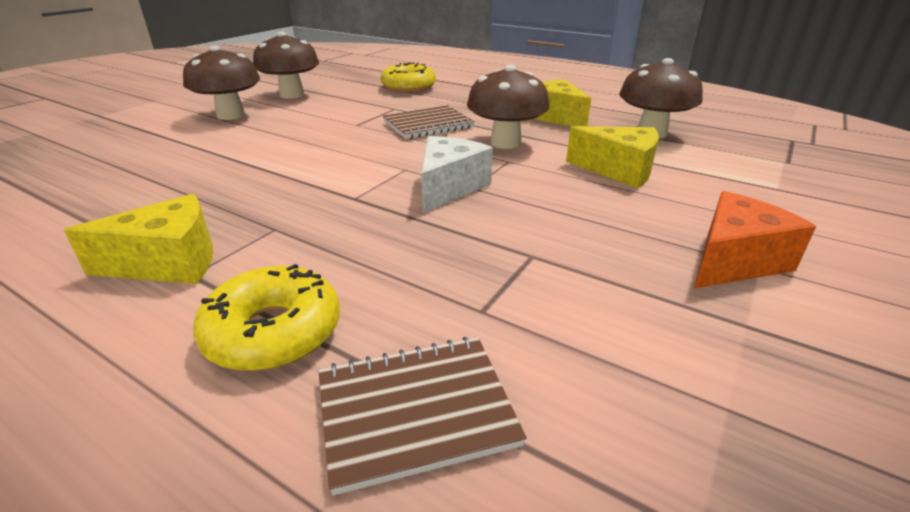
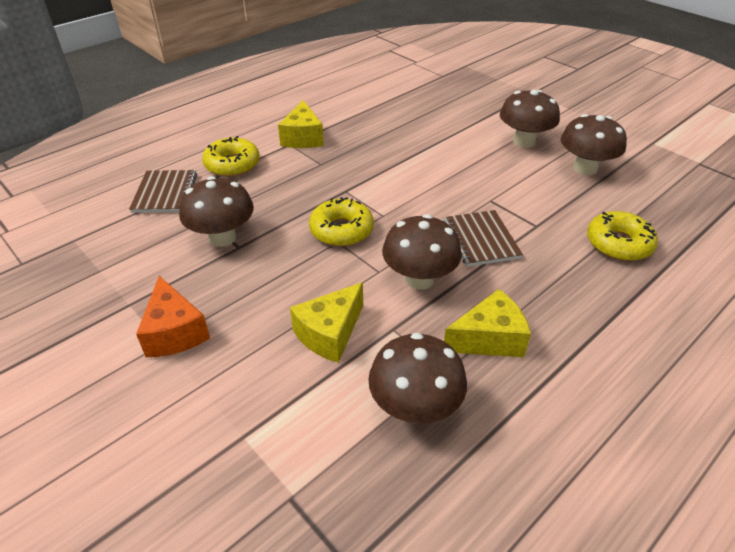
camera: 105 degrees right, 10 degrees up
white cheese [421,136,493,213] -> yellow donut [309,197,374,247]
none -> brown mushroom [179,176,254,247]

